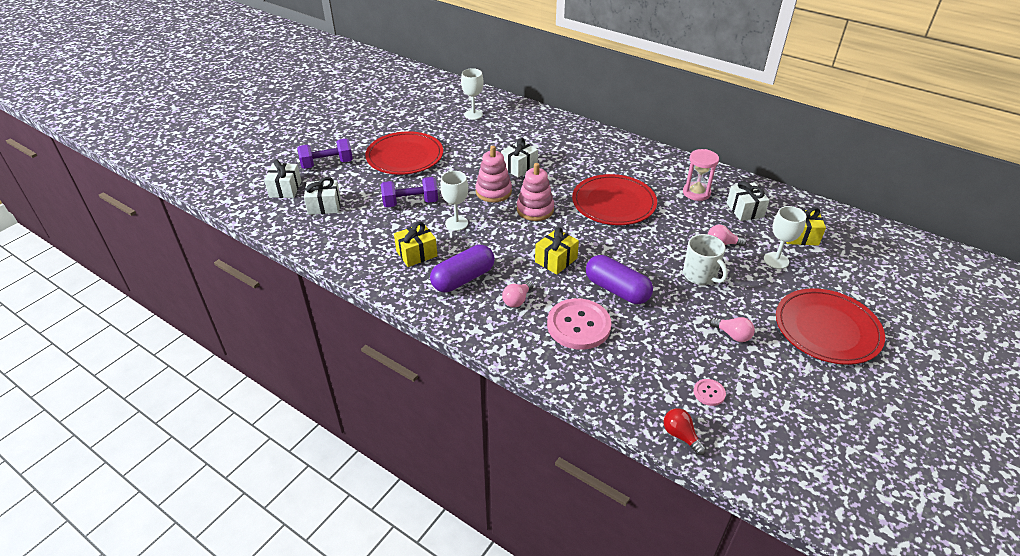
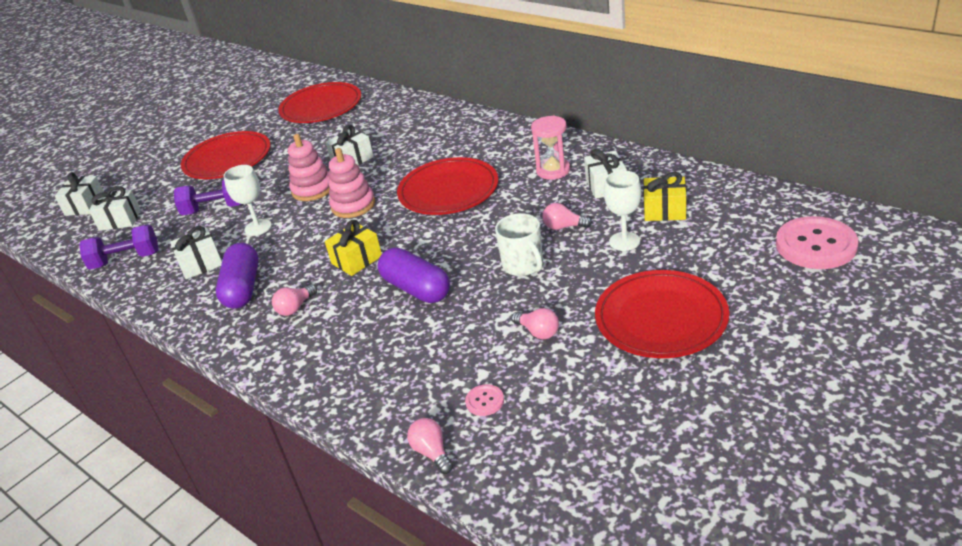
camera: 10 degrees right, 5 degrees down
purple dumbbell [297,139,353,169] -> purple dumbbell moved to [79,225,159,270]
yellow gift [394,222,437,267] -> white gift [170,226,222,279]
purple capsule [430,245,495,292] -> purple capsule turned 60 degrees counterclockwise [216,243,259,309]
white goblet [461,68,484,120] -> red plate [278,82,361,123]
pink button [547,298,611,350] -> pink button moved to [776,216,858,269]
red light bulb [664,408,706,455] -> pink light bulb [407,418,453,474]

